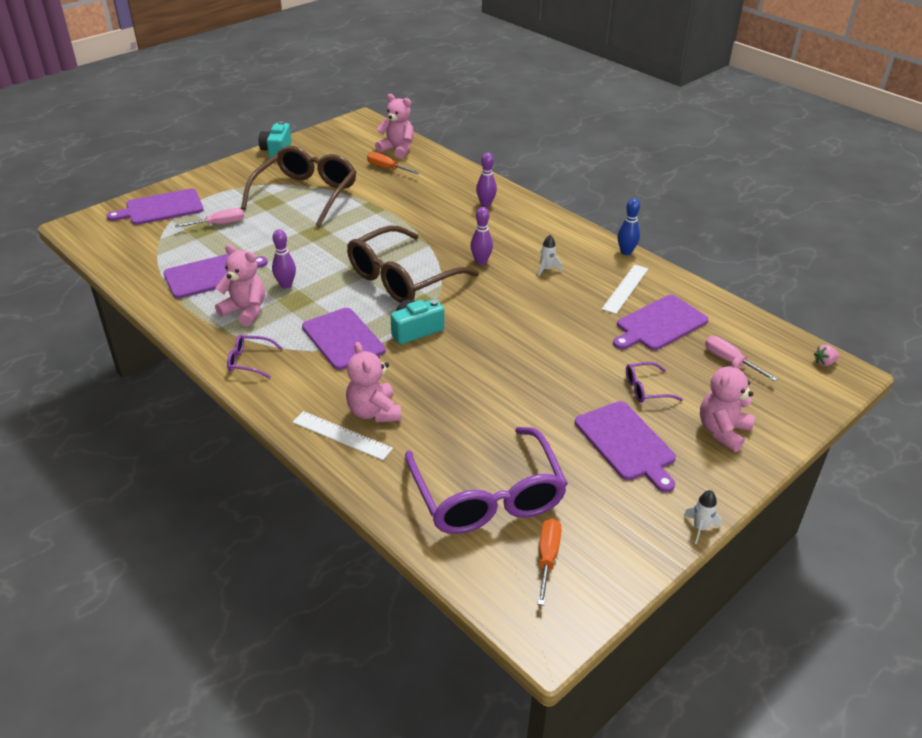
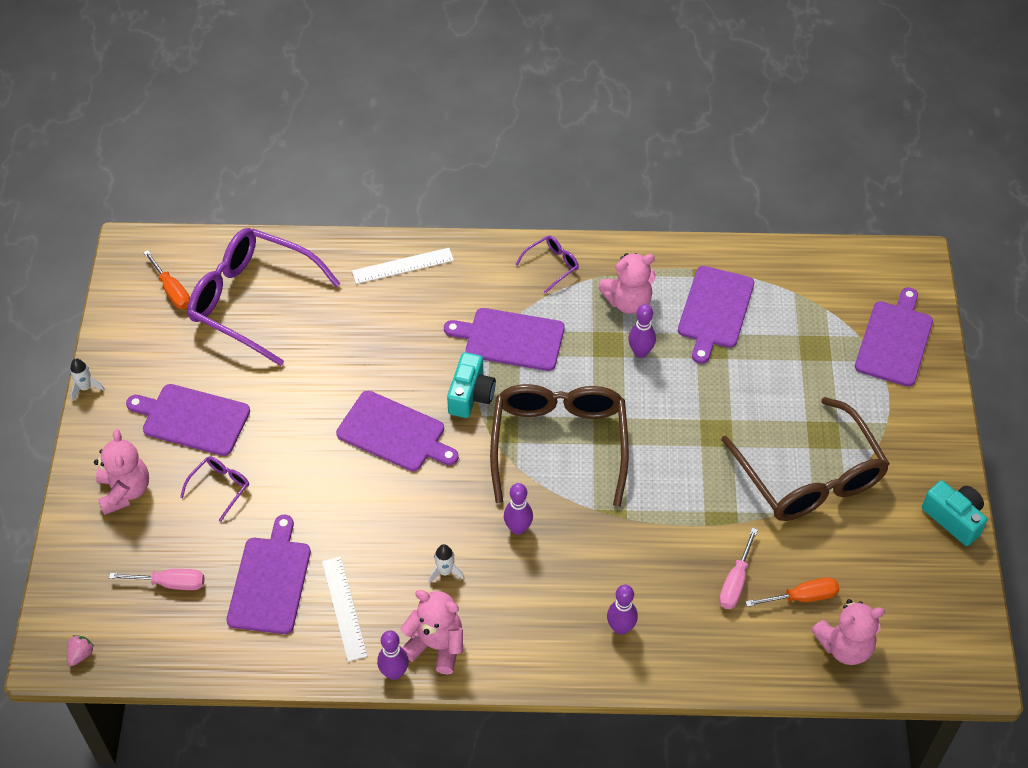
camera: 135 degrees right, 15 degrees up
pink screwdriver [175,208,244,227] -> pink screwdriver moved to [719,528,758,609]
pink teddy bear [346,342,401,422] -> pink teddy bear moved to [400,590,463,674]
blue bowling pin [618,198,640,255] -> purple bowling pin [377,630,409,680]
none -> purple cutting board [336,391,459,471]

